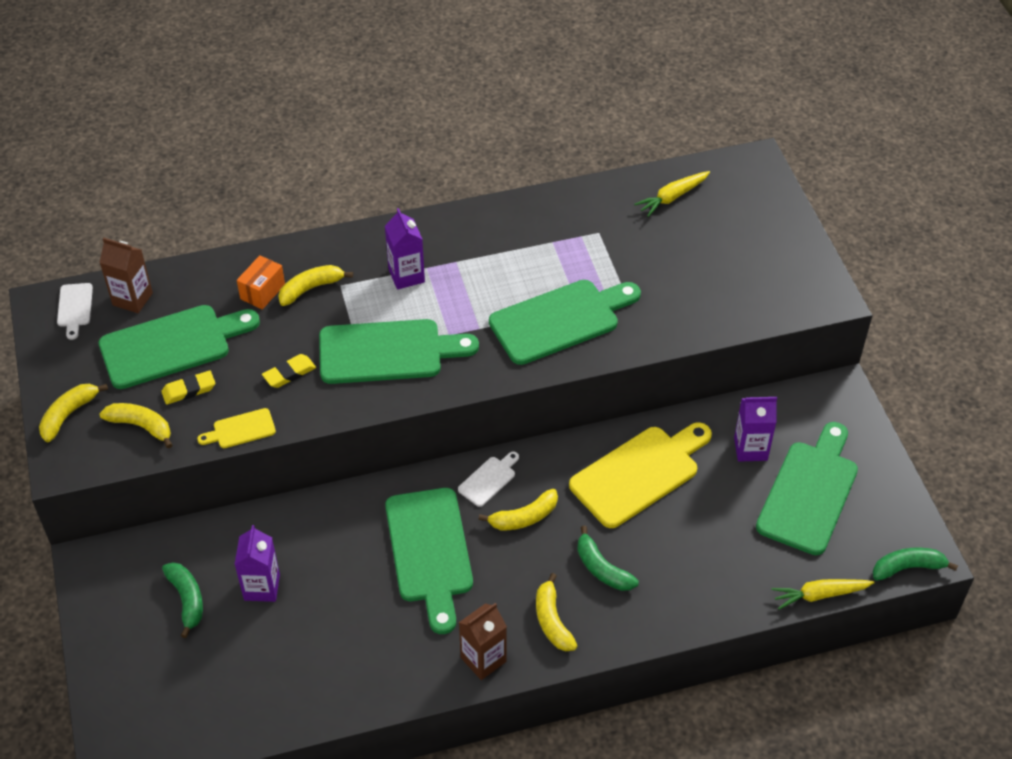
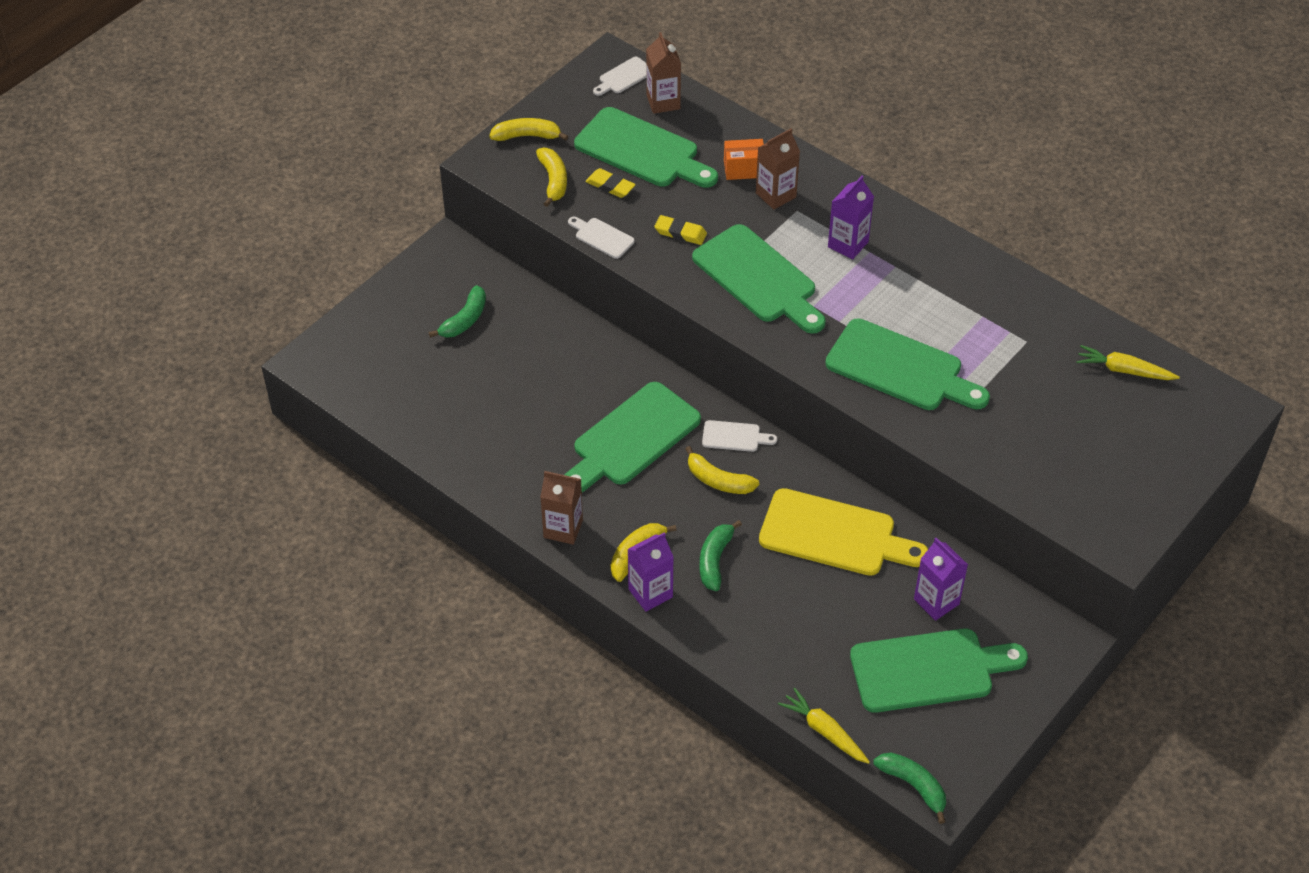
camera: 55 degrees right, 0 degrees up
yellow cutting board [197,408,276,448] -> white cutting board [568,217,635,259]
purple carton [234,525,280,602] -> purple carton moved to [628,533,674,612]
yellow banana [278,265,353,306] -> brown carton [756,129,800,210]

